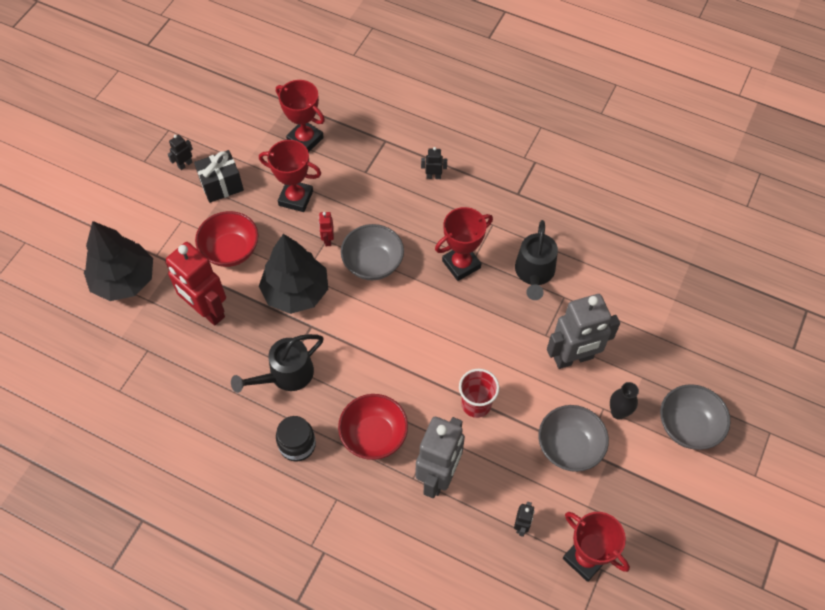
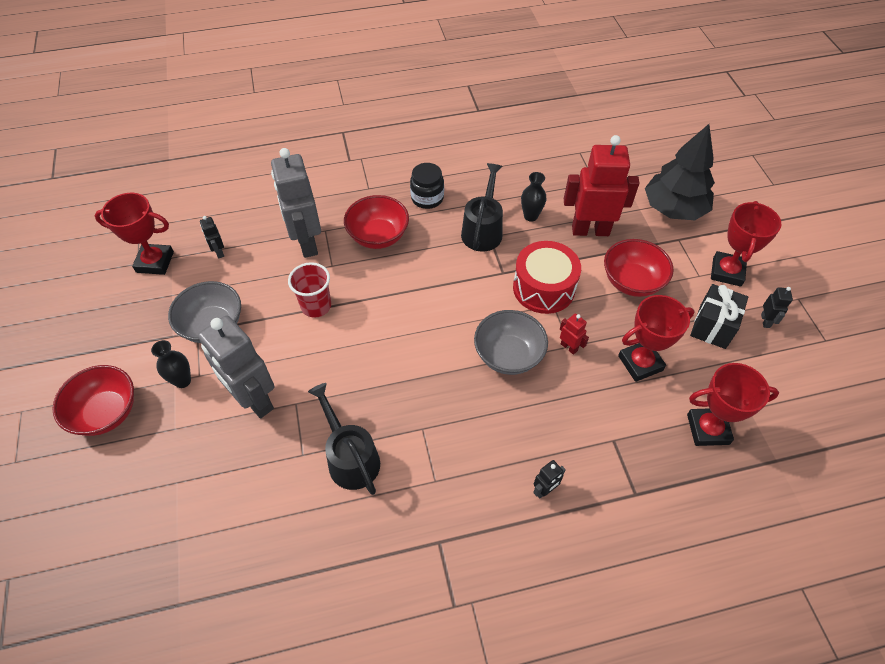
camera: 140 degrees right, 5 degrees down
black tree [259,234,328,314] -> red drum [513,241,581,314]
red trophy [435,207,493,281] -> red trophy moved to [711,201,782,287]
grey robot [547,294,620,369] -> grey robot turned 75 degrees counterclockwise [198,315,274,418]
grey bowl [660,384,730,450] -> red bowl [52,365,134,436]
none -> black vase [521,172,546,222]

